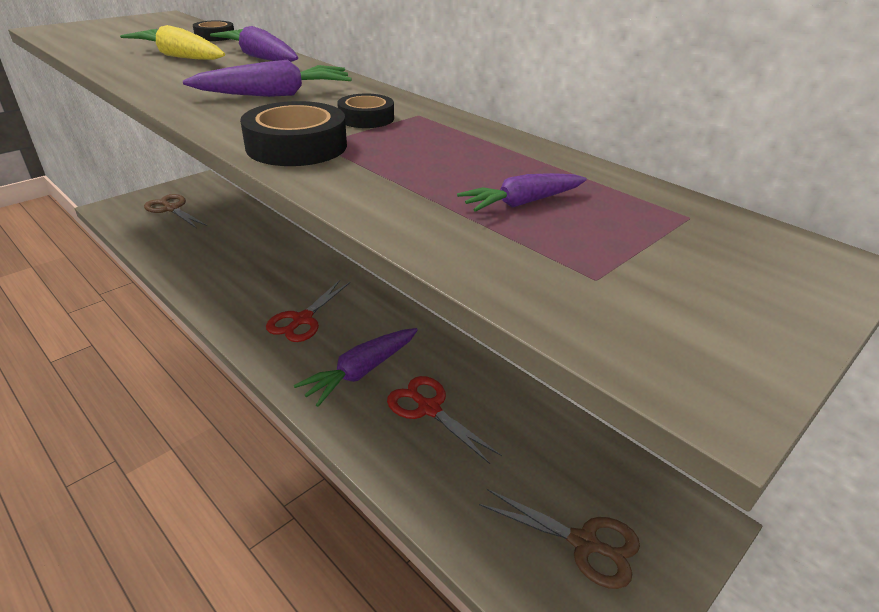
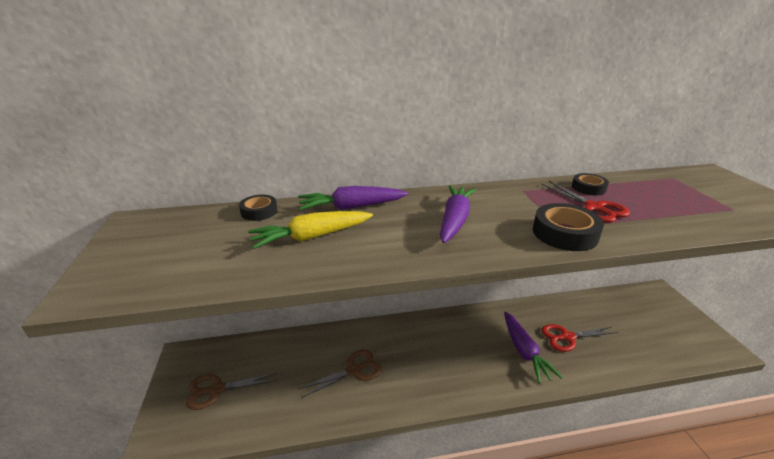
camera: 55 degrees left, 5 degrees down
red scissors [266,280,350,342] -> red scissors moved to [541,181,630,222]
black tape [337,94,394,128] -> black tape moved to [572,173,609,195]
purple carrot [457,173,587,212] -> none
brown scissors [479,489,640,589] -> brown scissors moved to [298,350,382,398]

